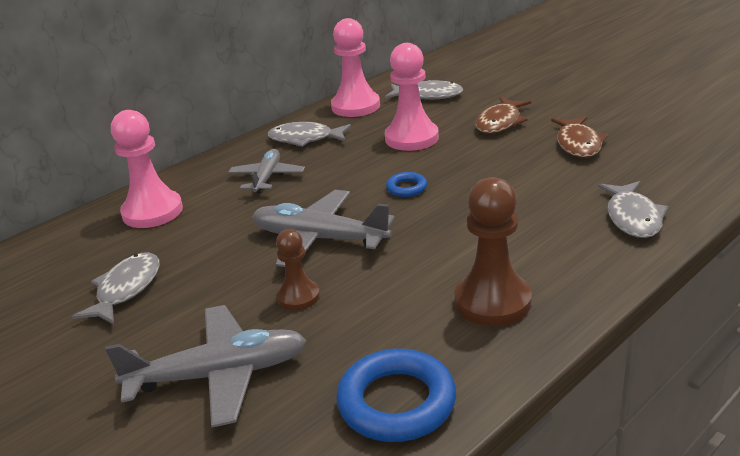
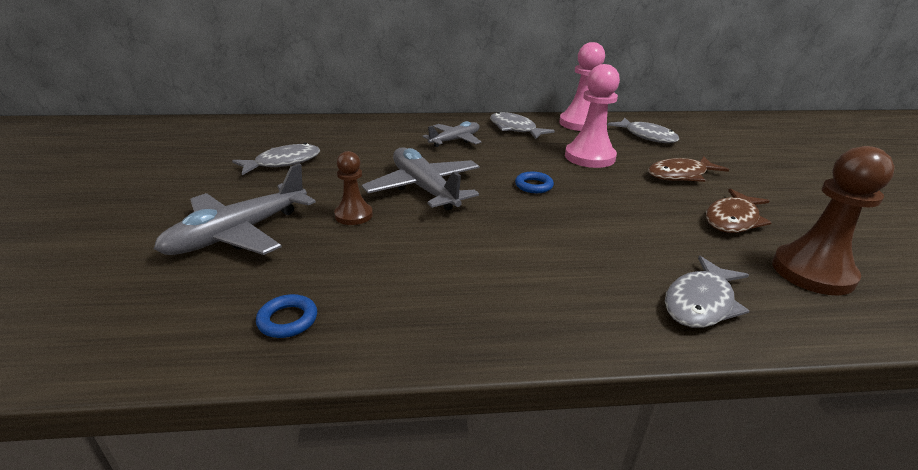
camera: 35 degrees right, 0 degrees up
grey plane [105,305,307,427] -> grey plane turned 105 degrees clockwise [154,164,316,255]
pink pawn [111,110,183,228] -> none
blue ring [336,348,456,442] -> blue ring [256,294,317,338], size x0.50
brown pawn [454,177,532,326] -> brown pawn moved to [772,146,895,295]

